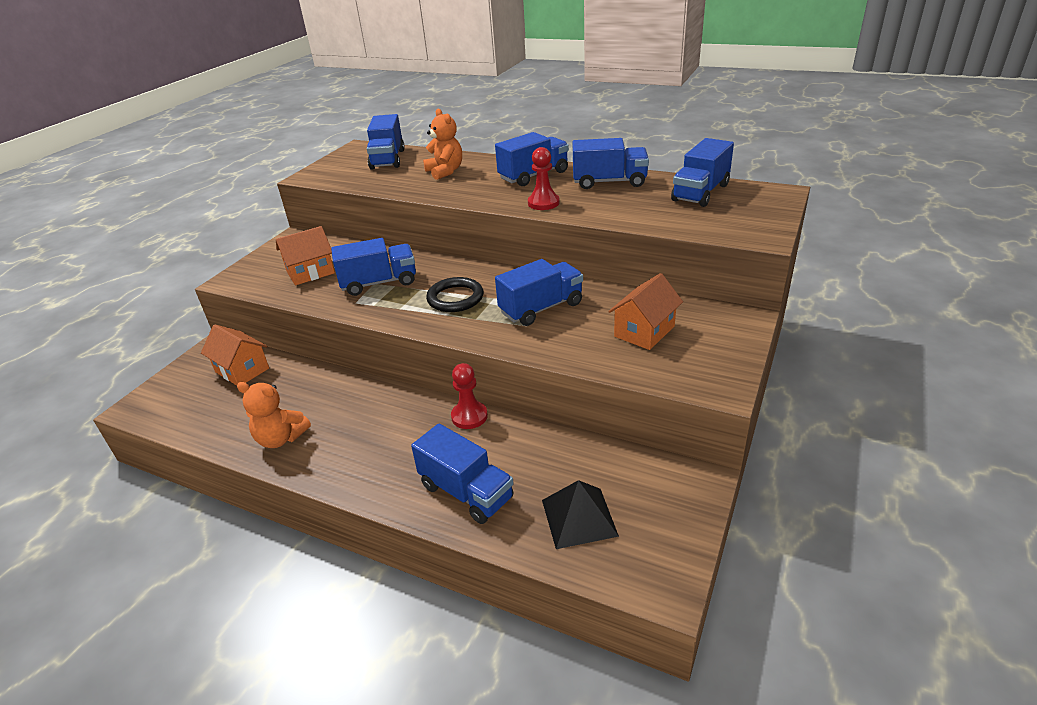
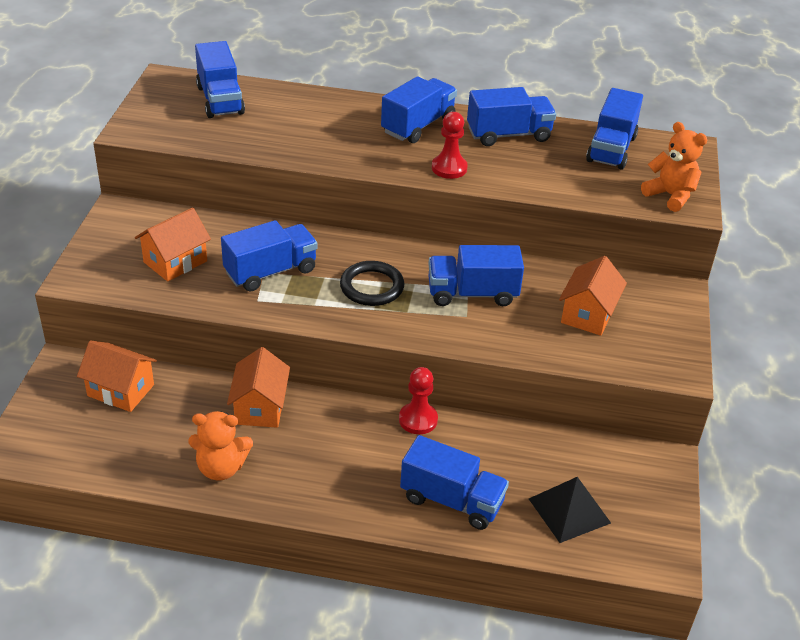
camera: 20 degrees left, 5 degrees up
orange teddy bear [423,109,462,180] -> orange teddy bear moved to [641,122,707,212]
blue truck [495,259,583,326] -> blue truck turned 135 degrees counterclockwise [428,245,524,306]
none -> orange house [227,347,290,428]

